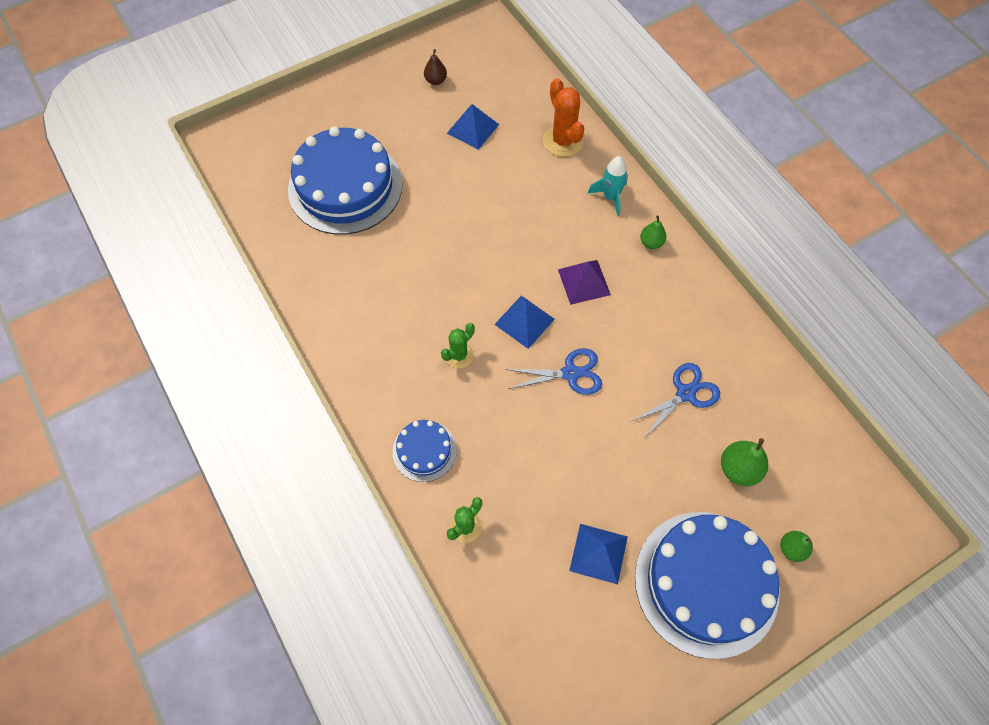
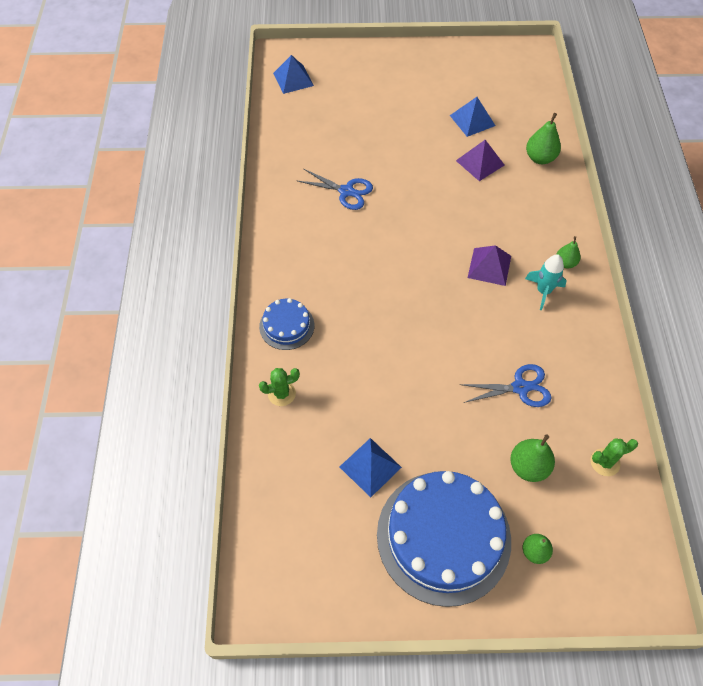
camera: 30 degrees right, 5 degrees down
blue cake [288,126,403,235] -> none
brown pear [424,49,447,85] -> none
green cactus [441,323,475,368] -> green cactus moved to [591,438,638,476]
blue pyramid [494,296,555,349] -> blue pyramid moved to [273,55,314,94]
blue scissors [506,348,602,395] -> blue scissors moved to [298,169,373,210]
orange cactus [543,78,584,157] -> green pear [526,113,561,164]
turquoise rocket [587,156,628,216] -> turquoise rocket moved to [525,254,567,310]
none -> purple pyramid [456,140,504,181]

